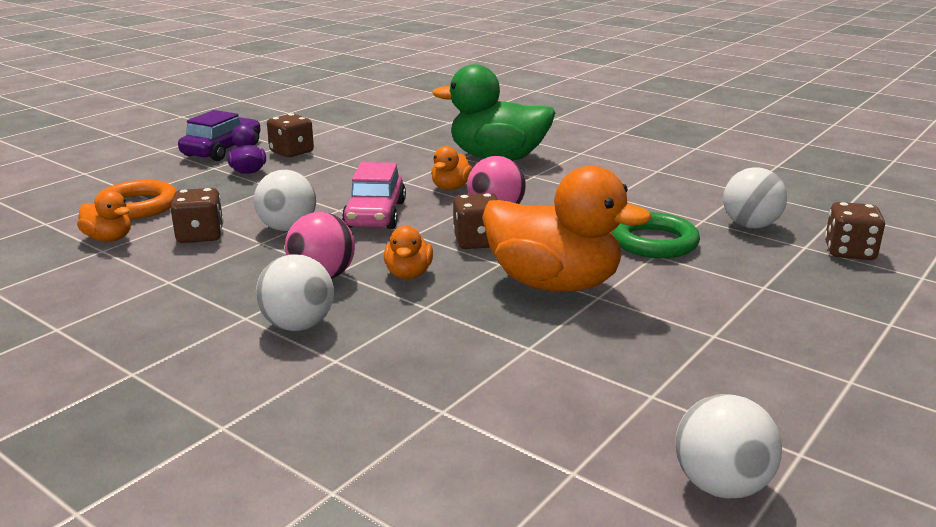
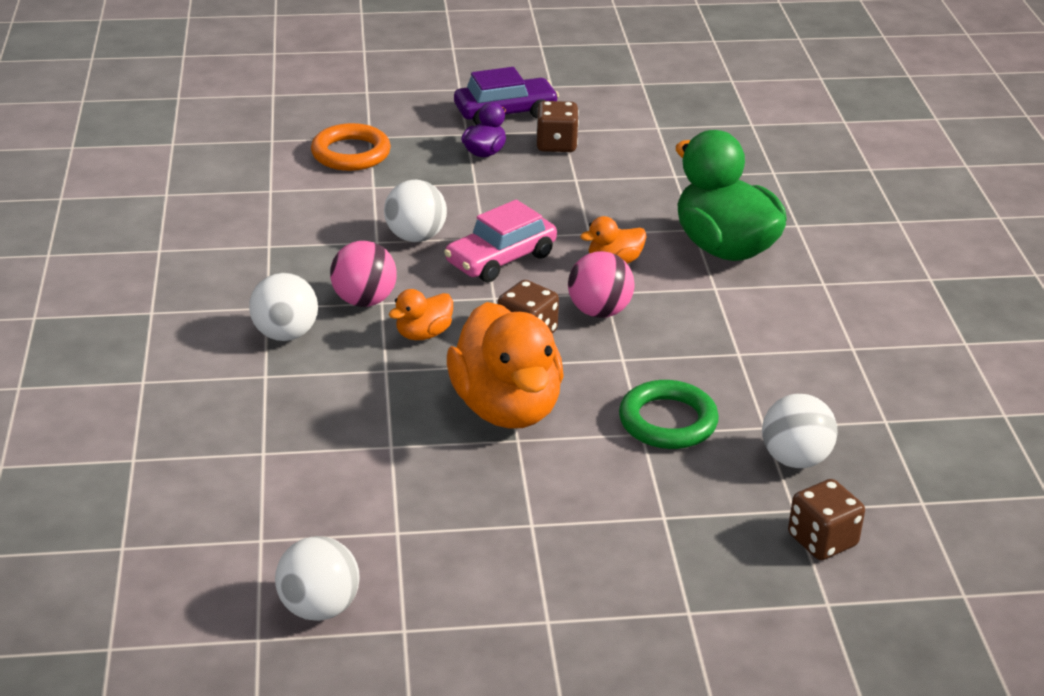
camera: 45 degrees right, 10 degrees up
orange duck [77,191,131,242] -> none
brown dice [170,188,223,243] -> none

